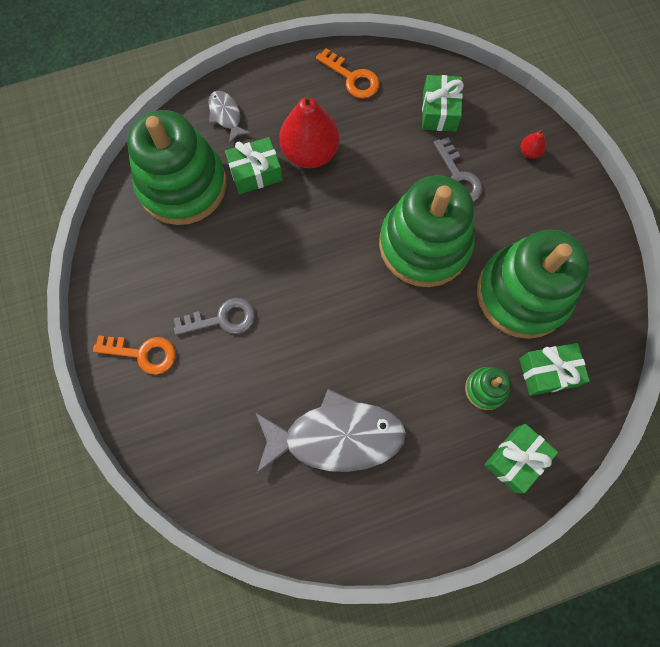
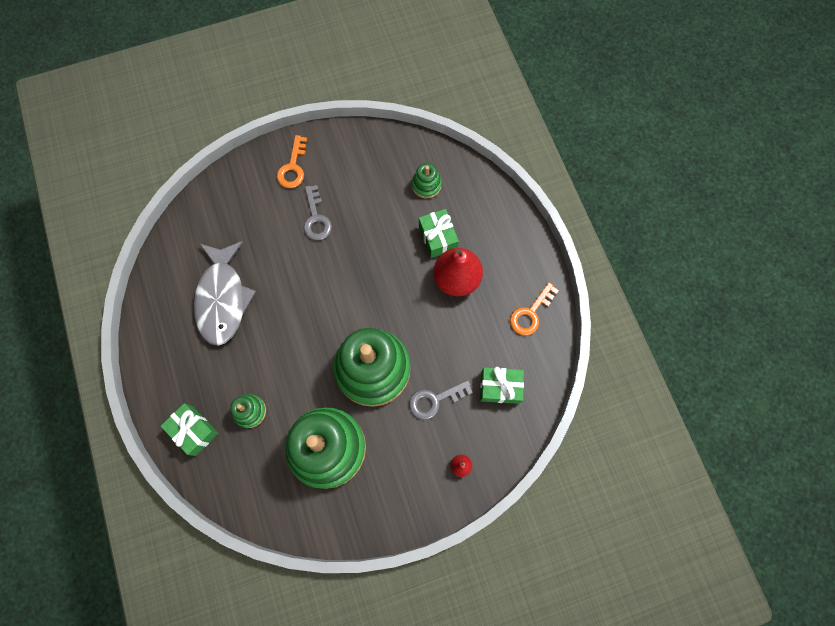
camera: 90 degrees right, 0 degrees up
green stacking toy [127,110,226,225] -> green stacking toy [412,163,442,199], size x0.43
grey fish [208,90,251,143] -> none
green gift [519,343,590,396] -> none

